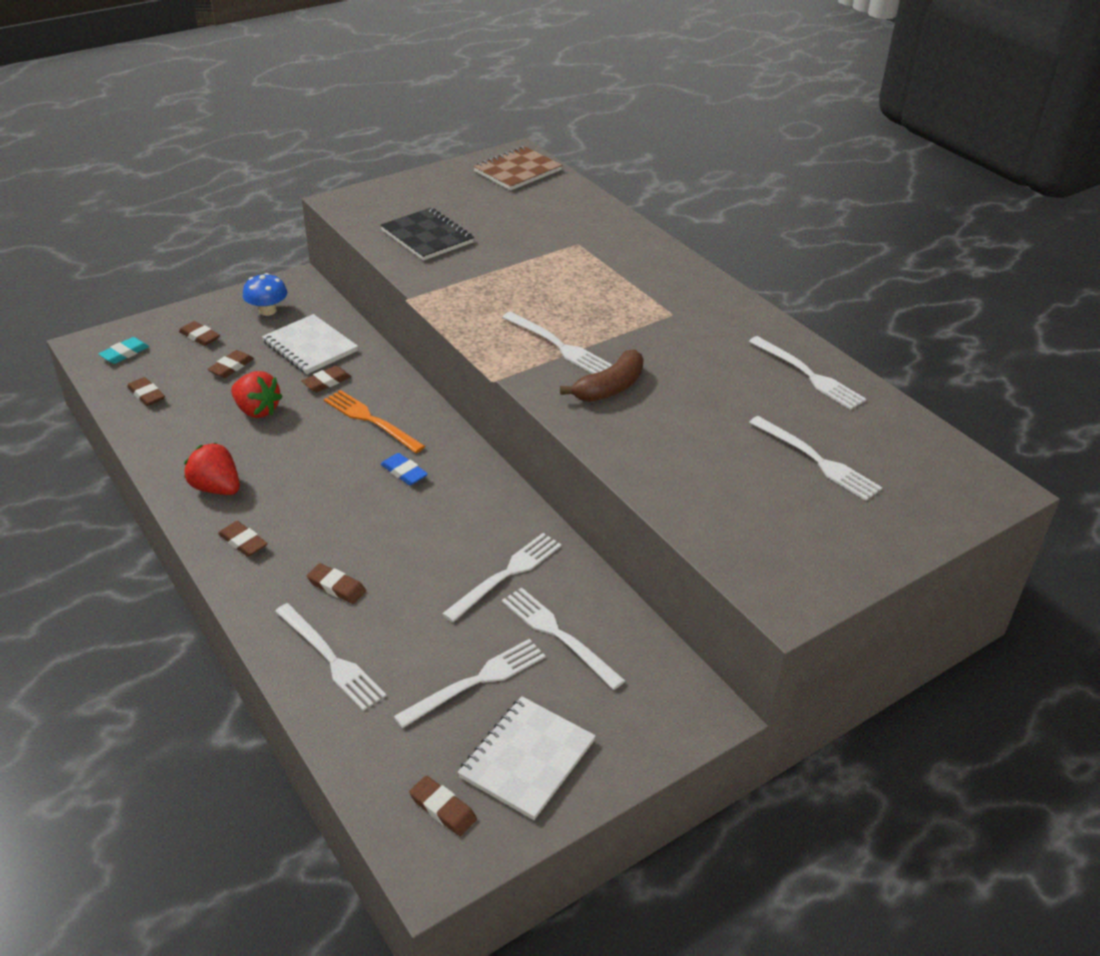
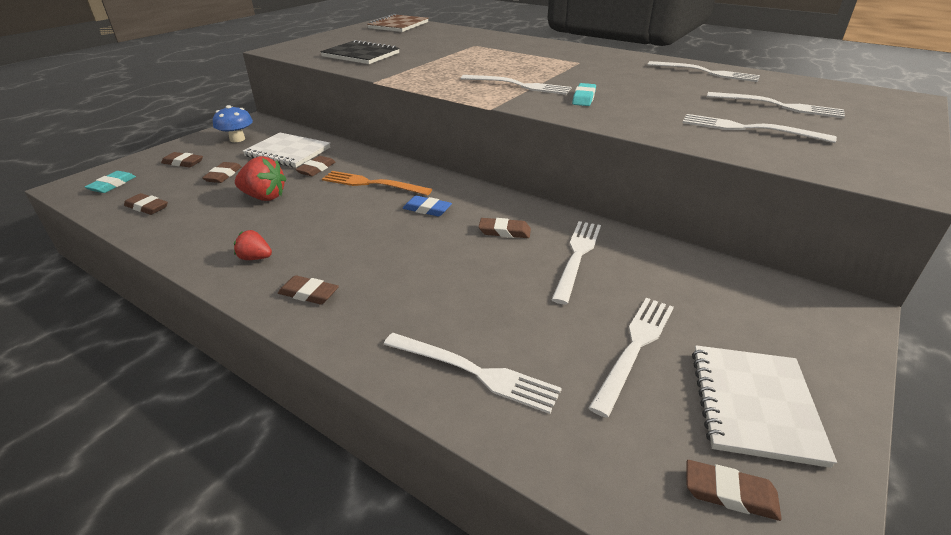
camera: 20 degrees left, 5 degrees down
red strawberry [184,443,240,495] -> red strawberry [234,230,272,260], size x0.59
brown eraser [307,563,366,604] -> brown eraser moved to [478,218,531,238]
white fork [502,588,626,690] -> white fork moved to [683,114,837,143]
brown banana [560,349,644,402] -> turquoise eraser [572,83,596,106]

